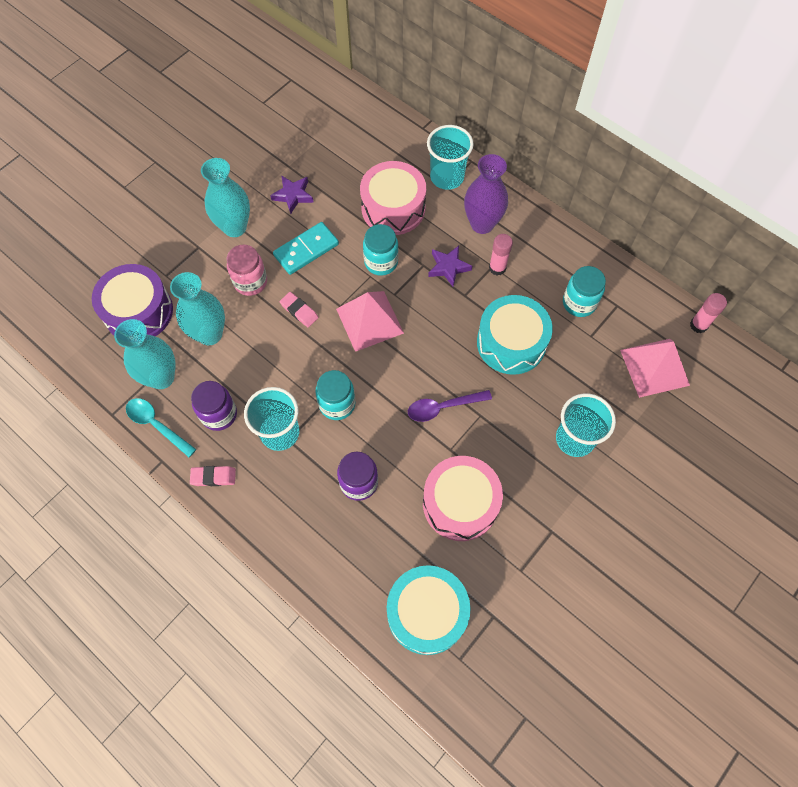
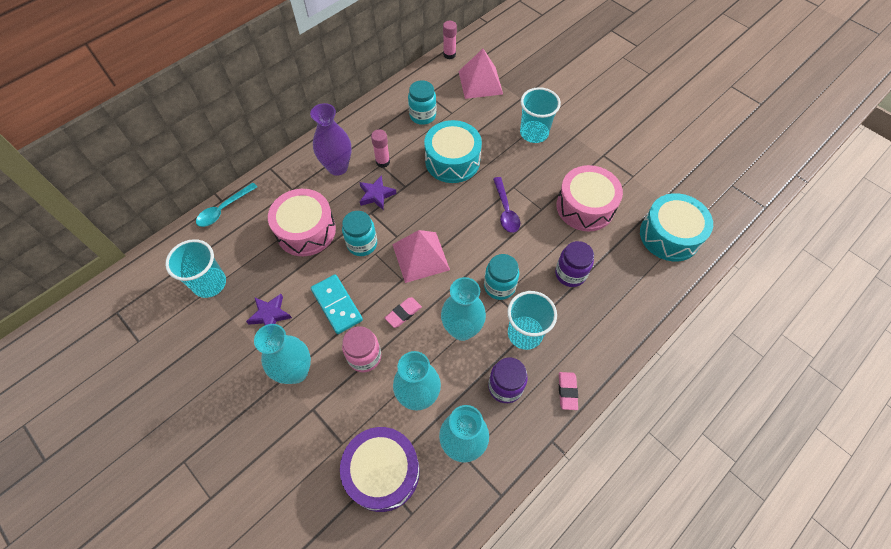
camera: 85 degrees left, 5 degrees down
turquoise spoon [126,398,196,457] -> turquoise spoon moved to [196,183,257,227]
turquoise cup [427,125,474,190] -> turquoise cup moved to [165,239,226,298]
none -> turquoise vase [441,277,486,341]

